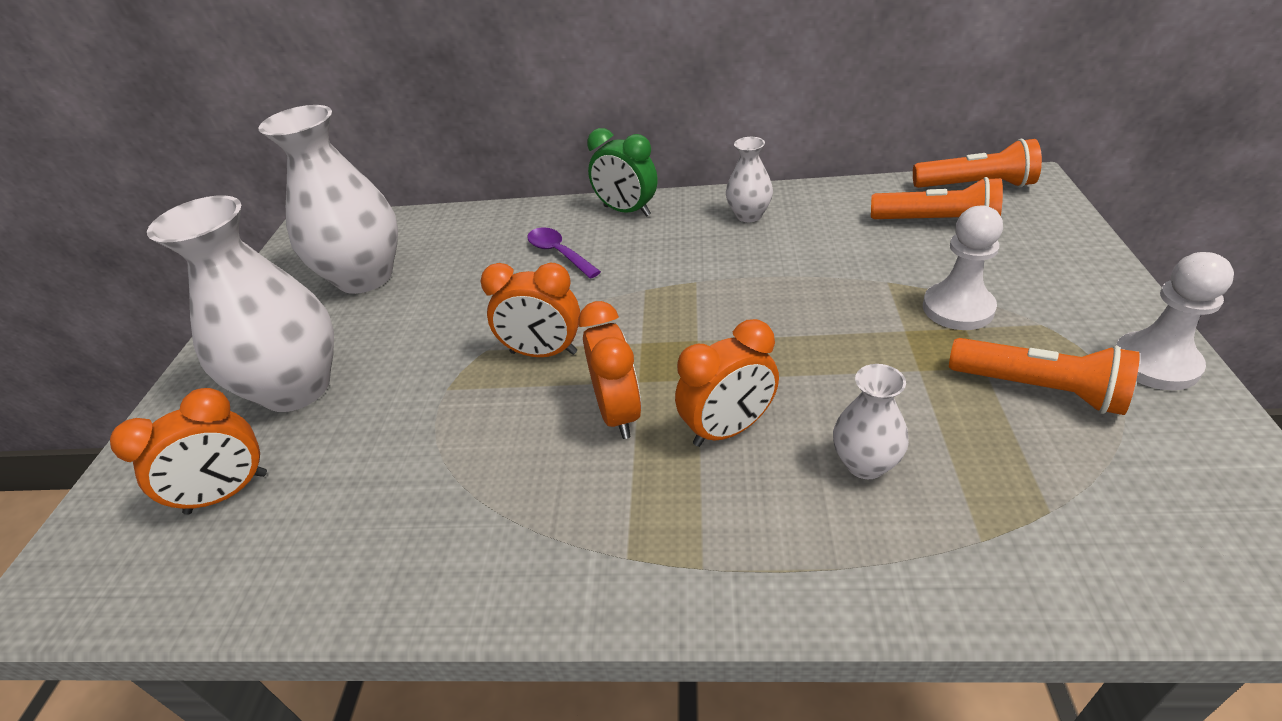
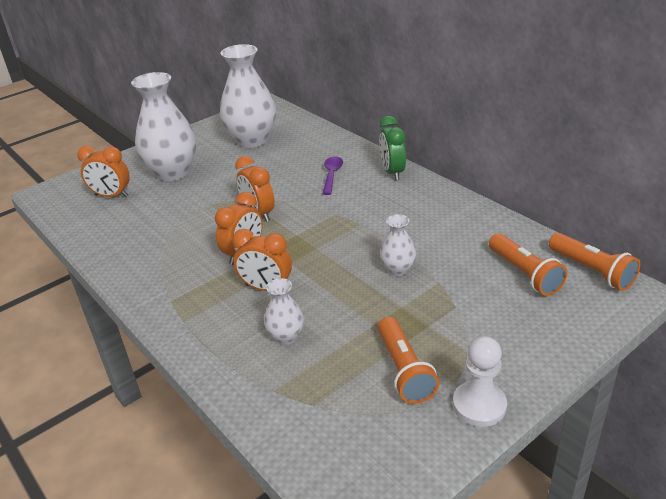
camera: 45 degrees right, 5 degrees down
white vase [726,137,773,222] -> white vase moved to [380,214,416,276]
white pawn [923,205,1003,330] -> none

